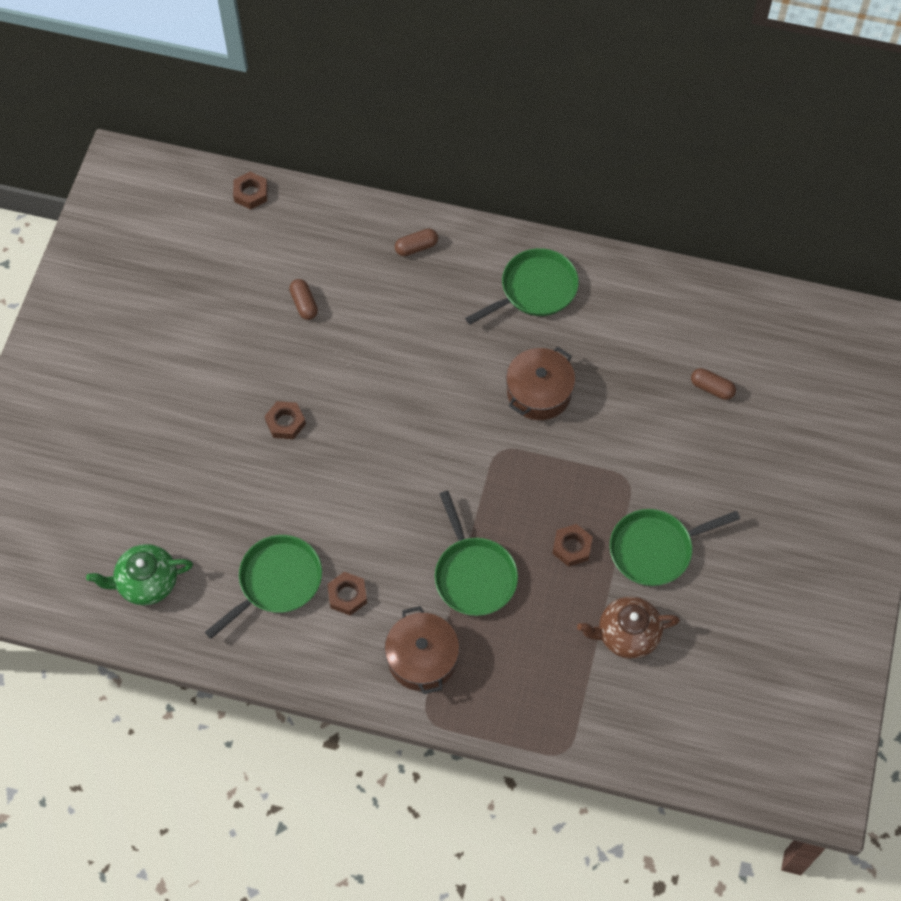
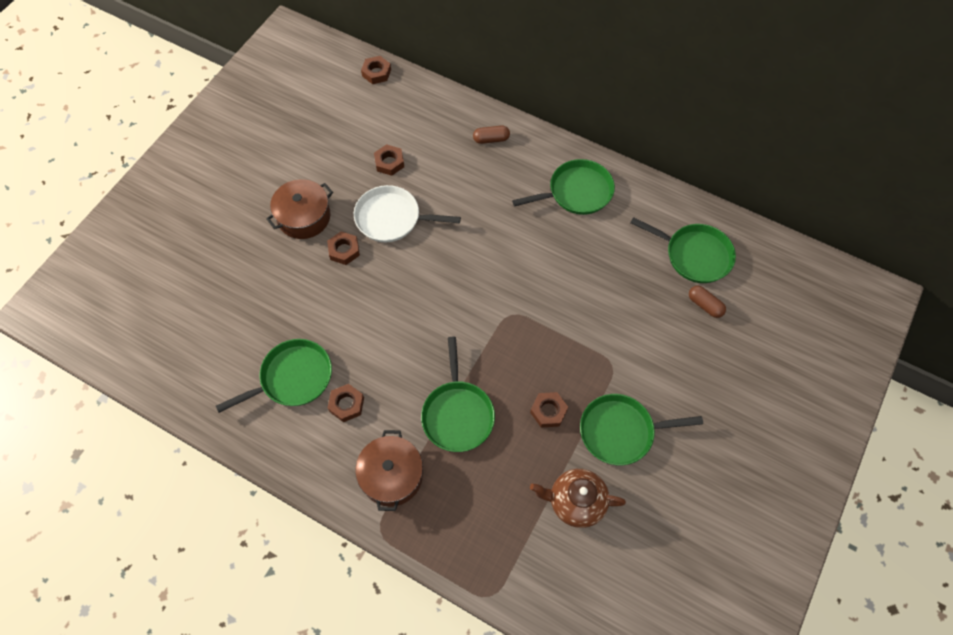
camera: 15 degrees right, 0 degrees up
green teapot [86,544,193,605] -> none
brown capsule [289,279,318,320] -> brown nut [374,144,404,176]
brown pot [506,347,575,420] -> brown pot moved to [266,179,333,239]
none -> white pan [354,185,461,242]
none -> green pan [630,217,736,283]

